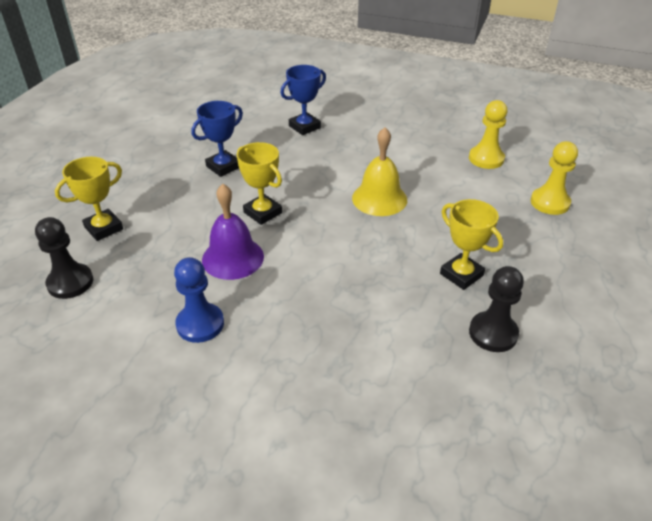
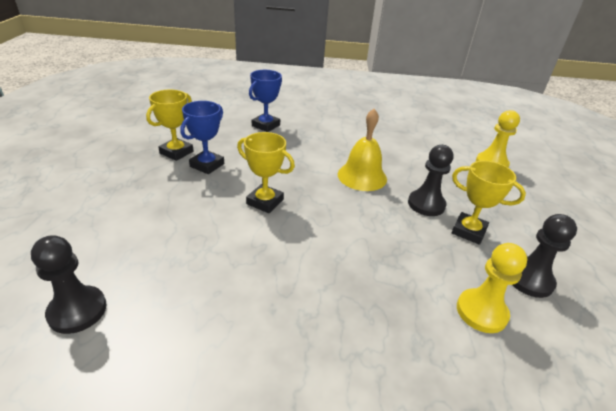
camera: 20 degrees left, 5 degrees down
yellow trophy [55,157,123,241] -> yellow trophy moved to [146,90,193,161]
blue pawn [174,257,224,343] -> none
purple bell [202,184,264,280] -> none
yellow pawn [469,100,508,169] -> yellow pawn moved to [457,243,527,333]
none -> black pawn [408,145,453,216]

